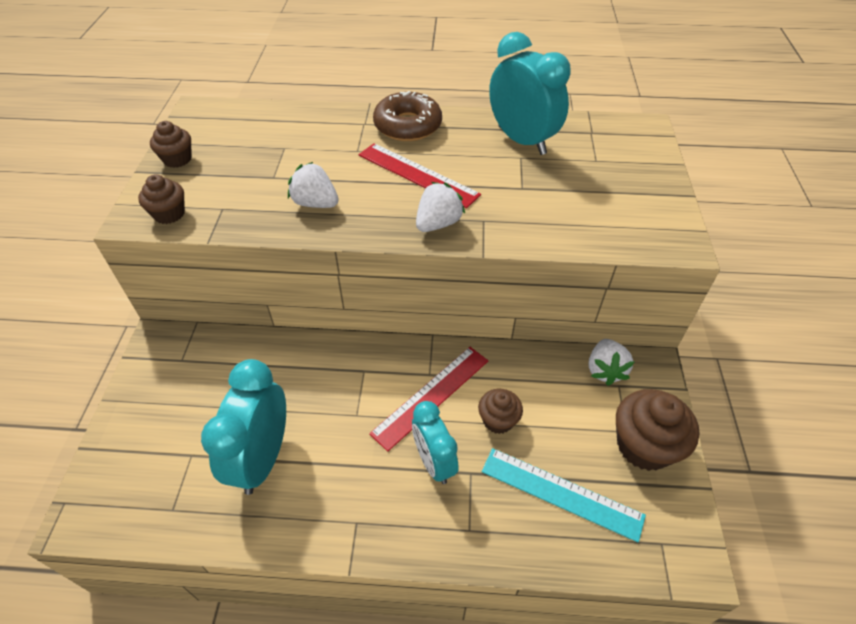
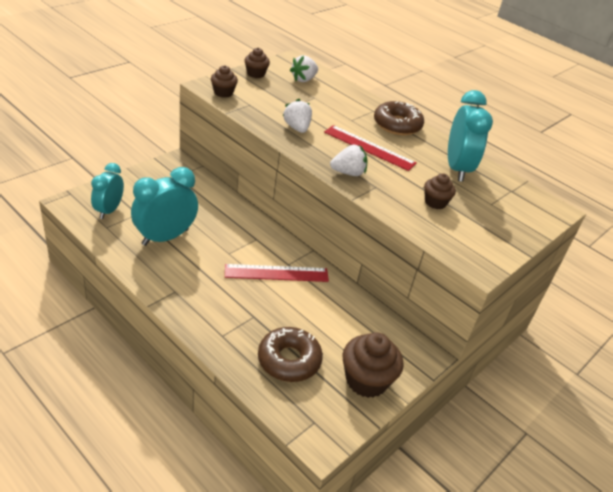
camera: 35 degrees right, 10 degrees down
red ruler [358,143,481,208] -> red ruler turned 45 degrees counterclockwise [324,125,417,171]
turquoise clock [412,401,458,484] -> turquoise clock moved to [91,163,124,219]
brown cupcake [478,389,523,434] -> brown cupcake moved to [424,173,456,209]
turquoise ruler [482,448,646,542] -> brown donut [258,327,323,382]
white strawberry [589,339,634,386] -> white strawberry moved to [290,55,318,82]

